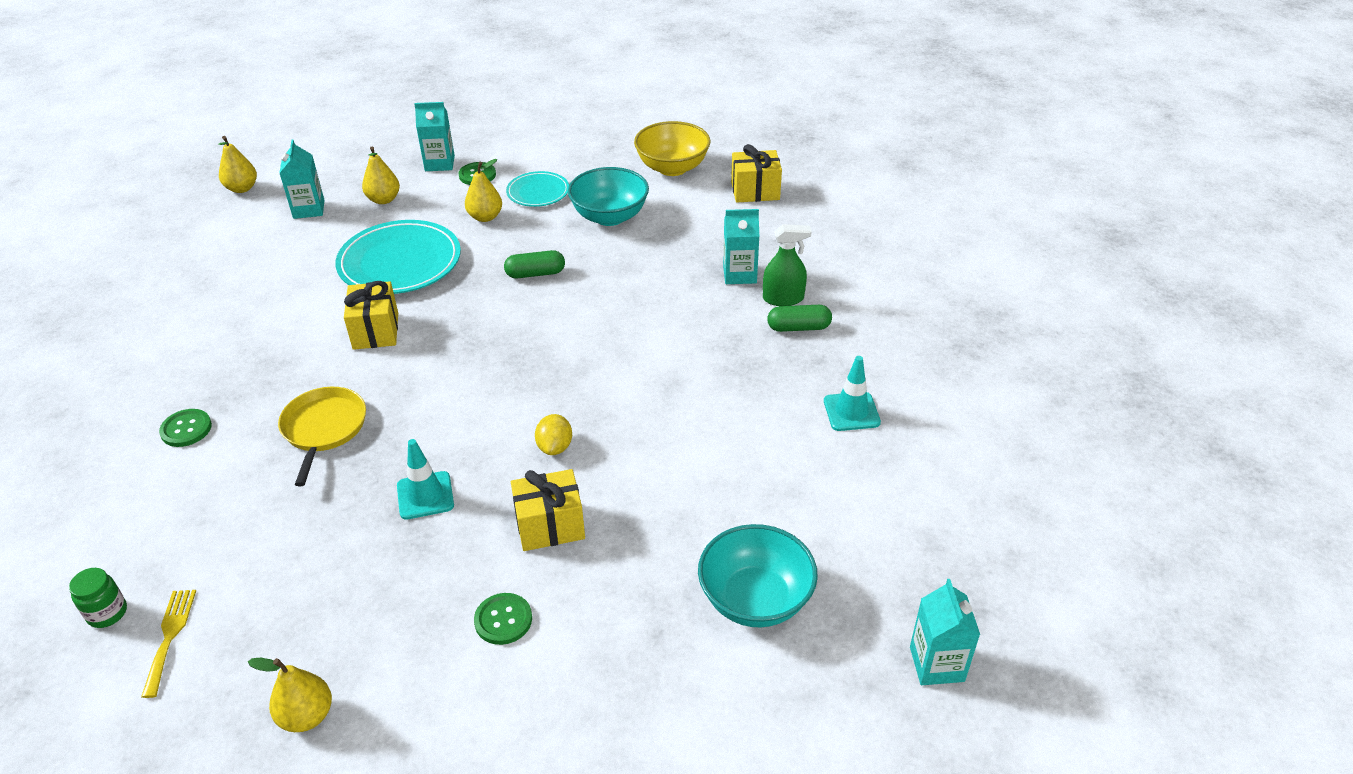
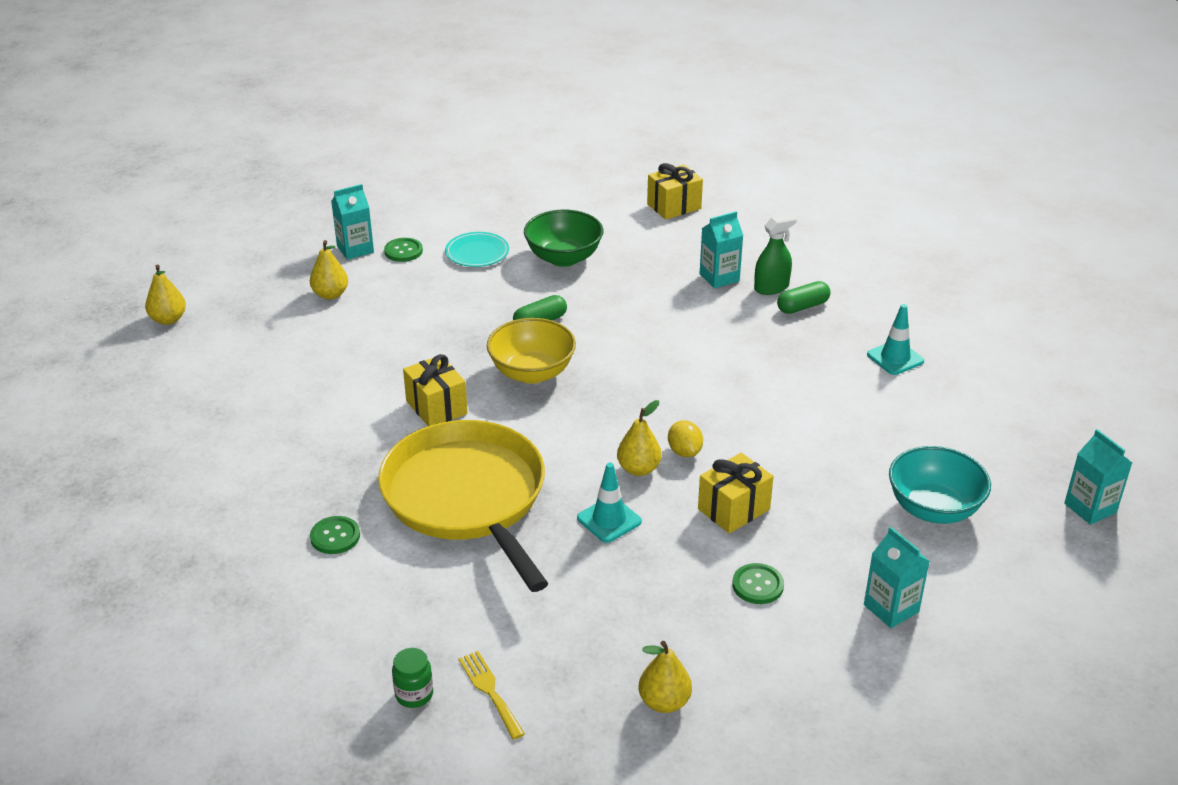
camera: 25 degrees left, 5 degrees down
yellow pan [278,387,366,486] -> yellow pan [378,420,549,592], size x1.96
turquoise carton [280,139,324,219] -> turquoise carton moved to [864,527,930,628]
turquoise plate [335,220,461,294] -> none
yellow pear [465,159,502,222] -> yellow pear moved to [617,400,662,476]
turquoise bowl [568,167,649,226] -> green bowl [524,210,603,267]
yellow bowl [634,121,711,176] -> yellow bowl moved to [487,318,576,384]

